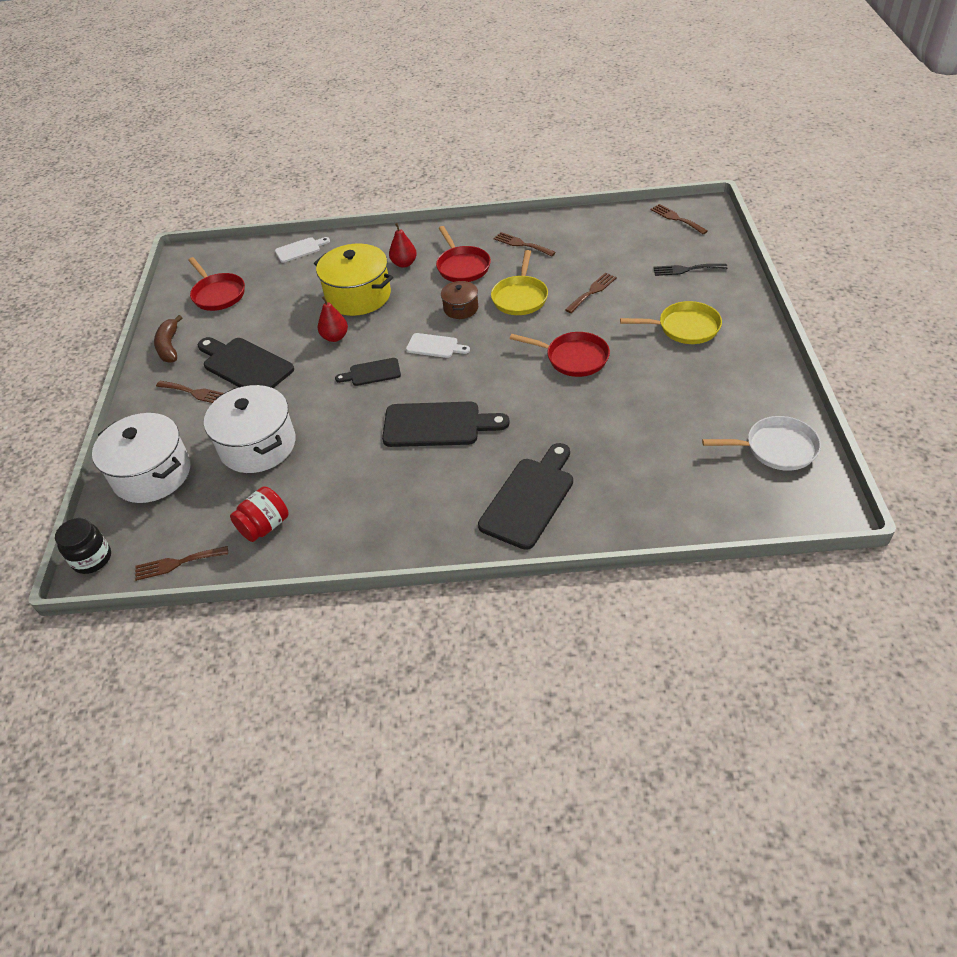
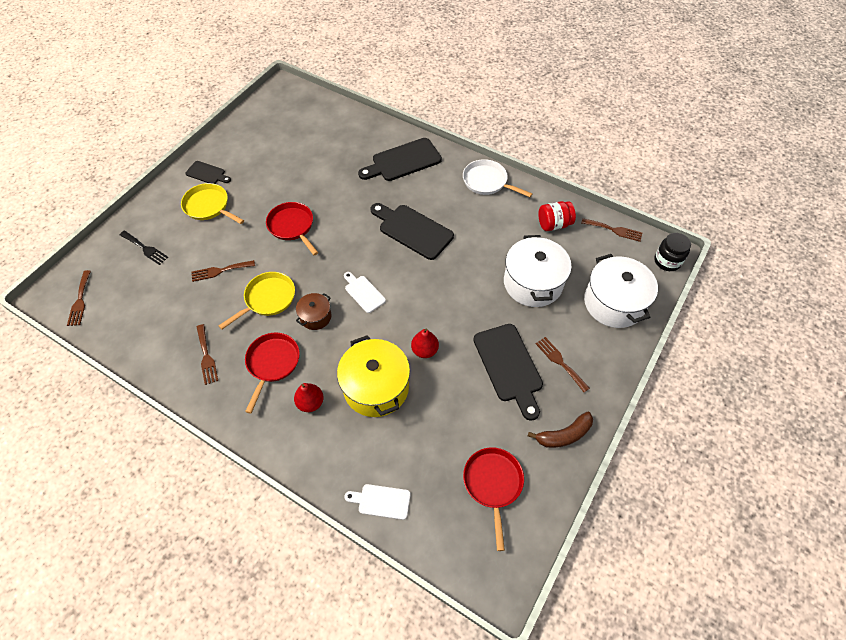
camera: 150 degrees left, 10 degrees up
brown banana [154,315,182,363] -> brown banana turned 45 degrees clockwise [528,412,593,448]
black cutting board [335,358,401,386] -> black cutting board moved to [185,161,231,184]
white pan [702,416,821,471] -> white pan moved to [463,159,532,197]

